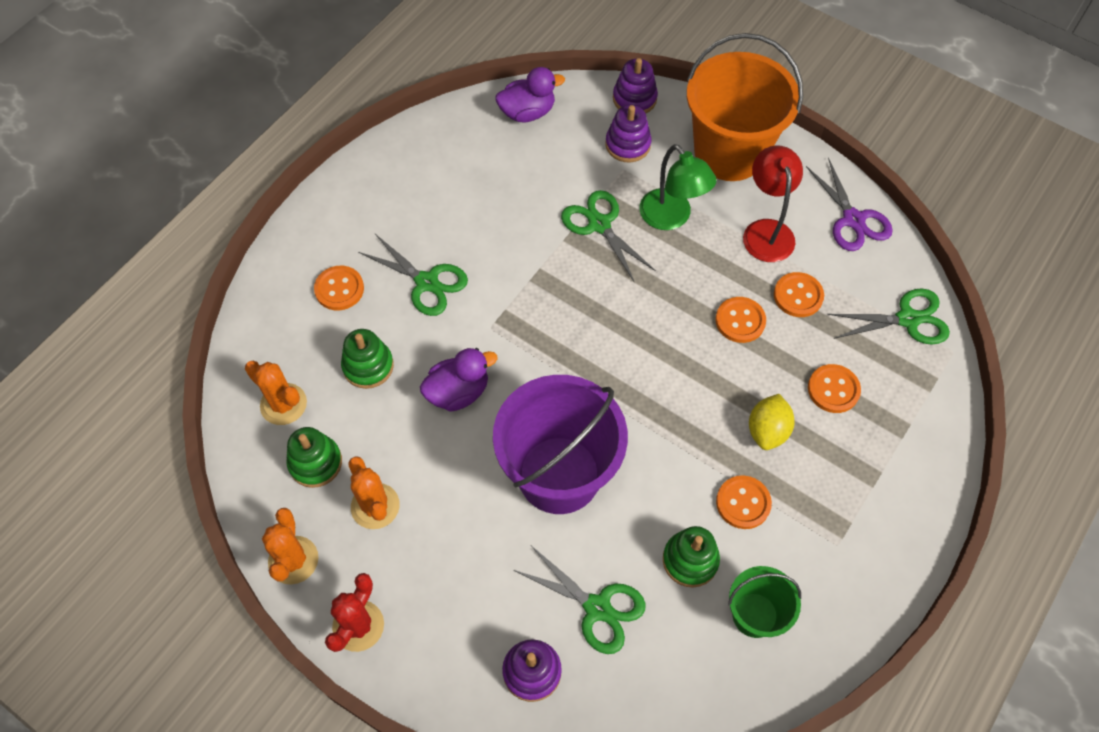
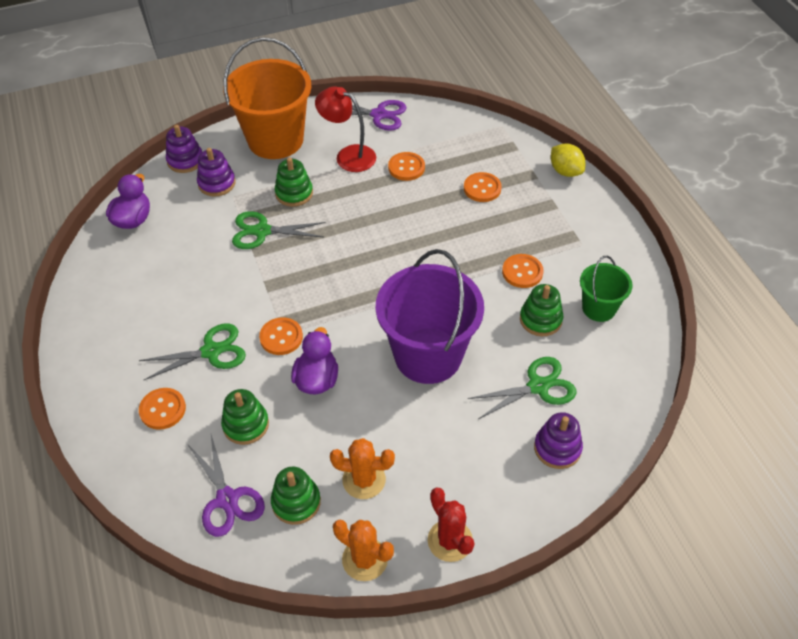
camera: 55 degrees left, 10 degrees down
orange cactus [245,361,307,425] -> purple scissors [188,435,265,537]
green lamp [639,144,717,230] -> green stacking toy [274,157,313,207]
orange button [716,297,766,343] -> orange button moved to [259,317,303,355]
yellow lemon [749,394,795,450] -> yellow lemon moved to [551,143,585,177]
green scissors [827,288,950,345] -> none

